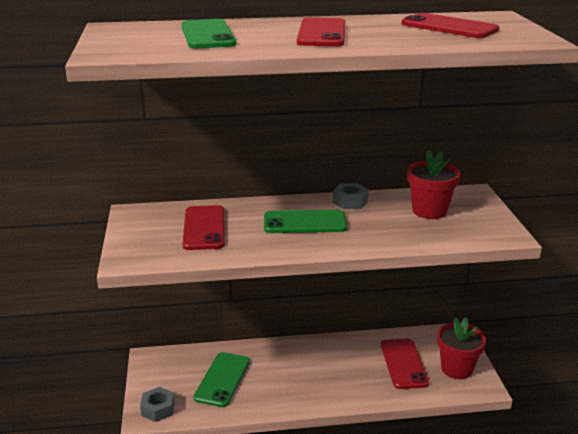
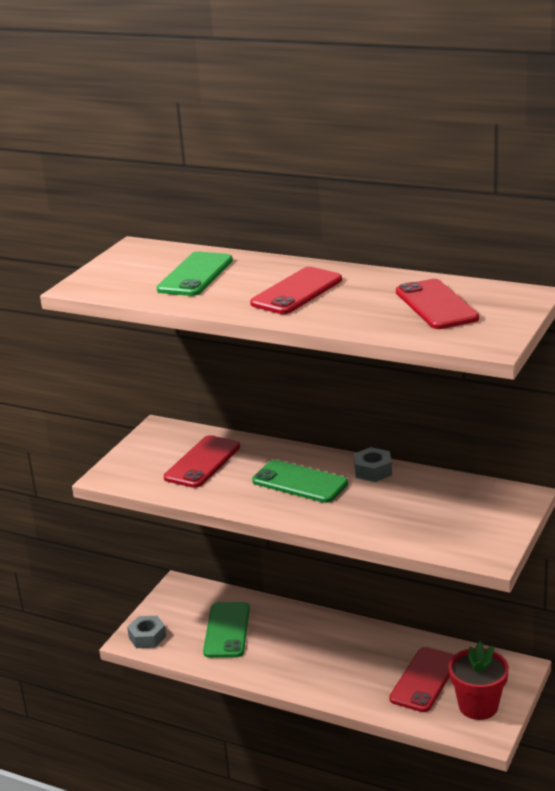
camera: 35 degrees right, 0 degrees up
green phone [193,352,250,407] -> green phone turned 45 degrees counterclockwise [203,602,250,658]
red flower pot [407,150,460,219] -> none

